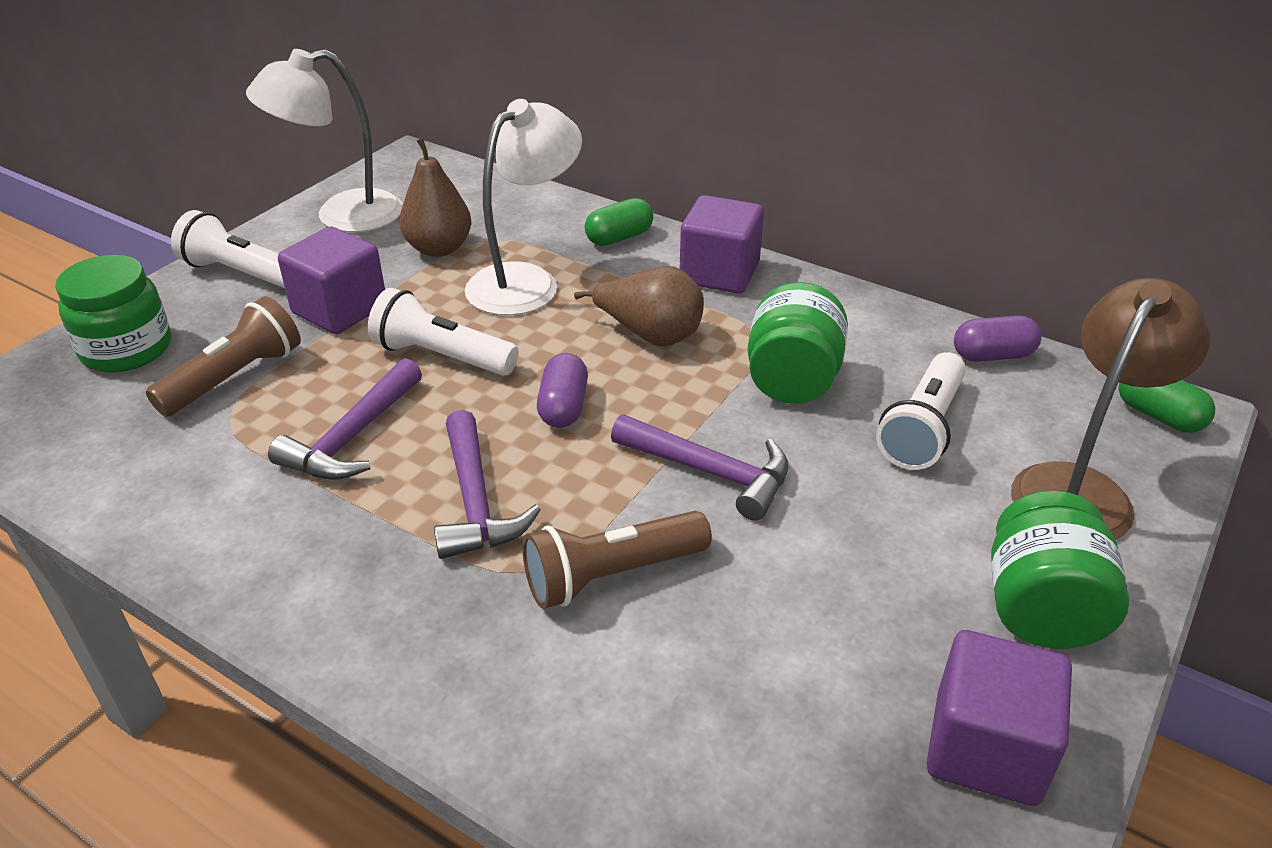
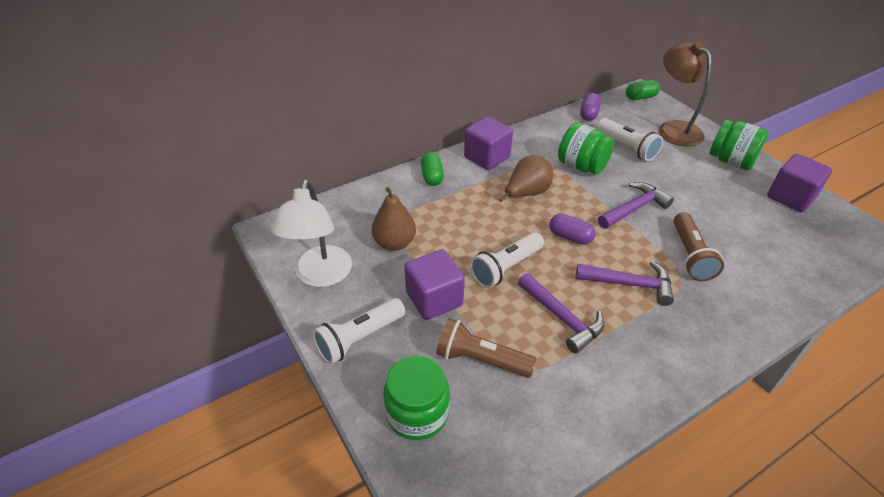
camera: 65 degrees left, 5 degrees up
brown flashlight [146,296,301,417] -> brown flashlight turned 45 degrees counterclockwise [436,318,536,378]
white lamp [465,99,582,316] -> none

